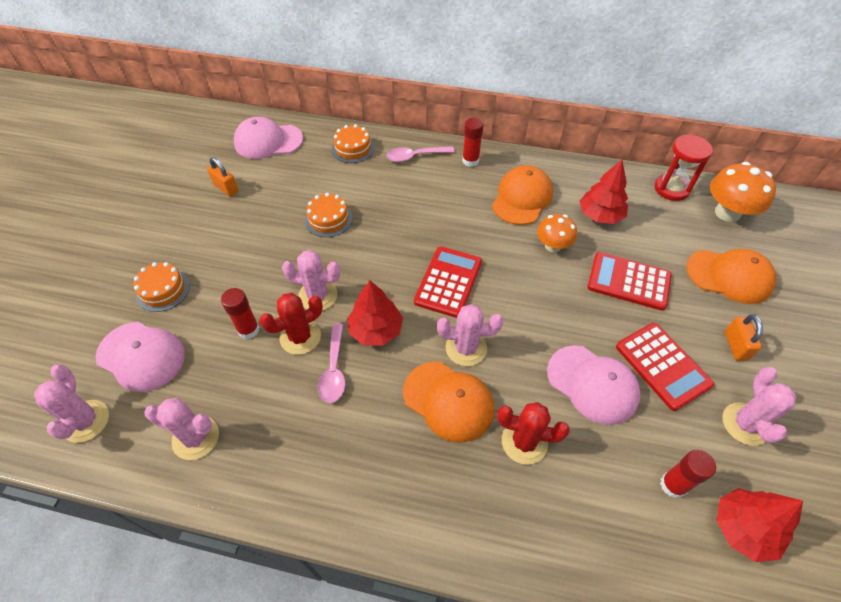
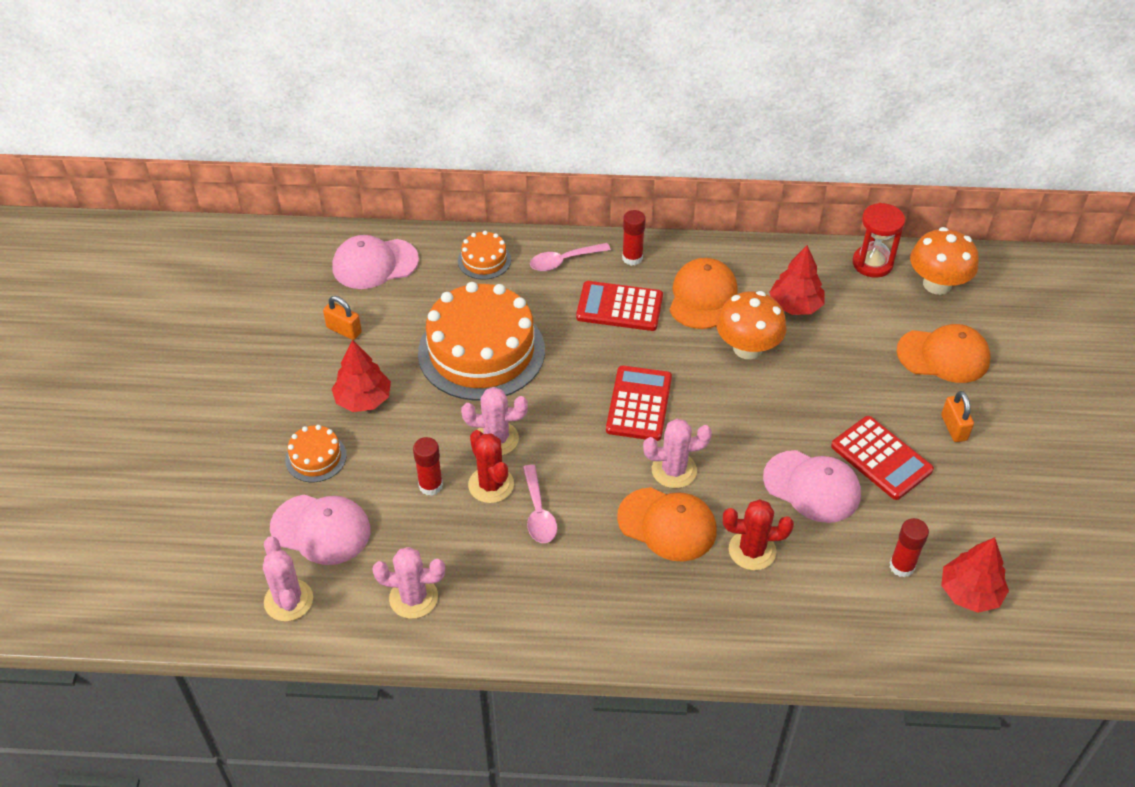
camera: 10 degrees left, 5 degrees down
red cactus [259,293,323,355] -> red cactus turned 75 degrees counterclockwise [468,430,514,503]
orange cake [305,193,352,237] -> orange cake [418,282,545,401], size x2.23
red tree [347,280,403,345] -> red tree moved to [332,340,391,412]
orange mushroom [537,214,577,253] -> orange mushroom [716,291,787,359], size x1.55
red calculator [587,252,672,311] -> red calculator moved to [576,281,663,331]
pink cactus [722,367,796,446] -> none

